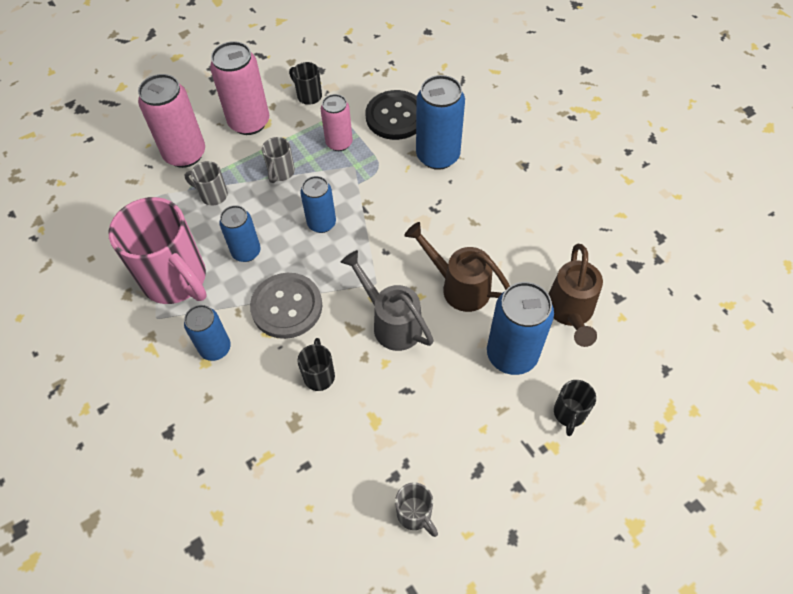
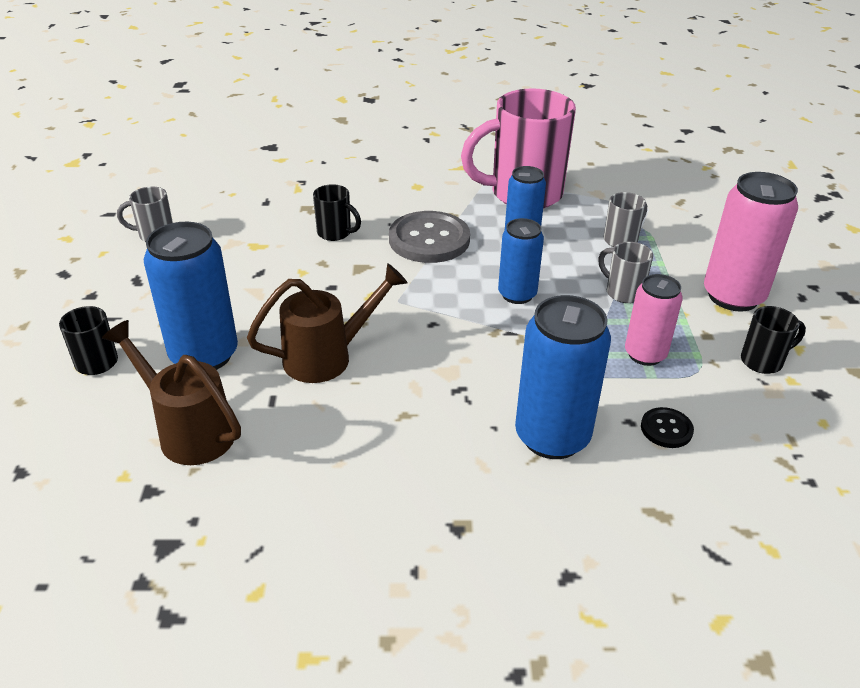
camera: 120 degrees right, 20 degrees down
pink can [138,74,205,168] -> none
blue can [184,305,231,361] -> none
grey watering can [341,250,434,351] -> none
black button [366,90,417,140] -> black button [641,407,694,448], size x0.48

